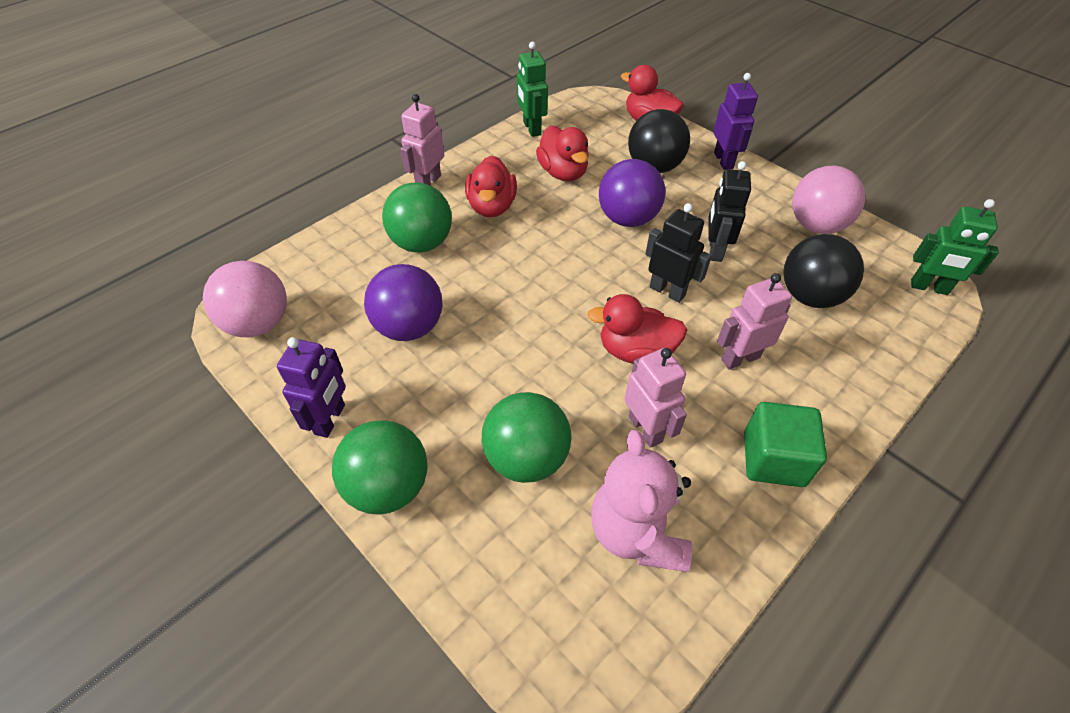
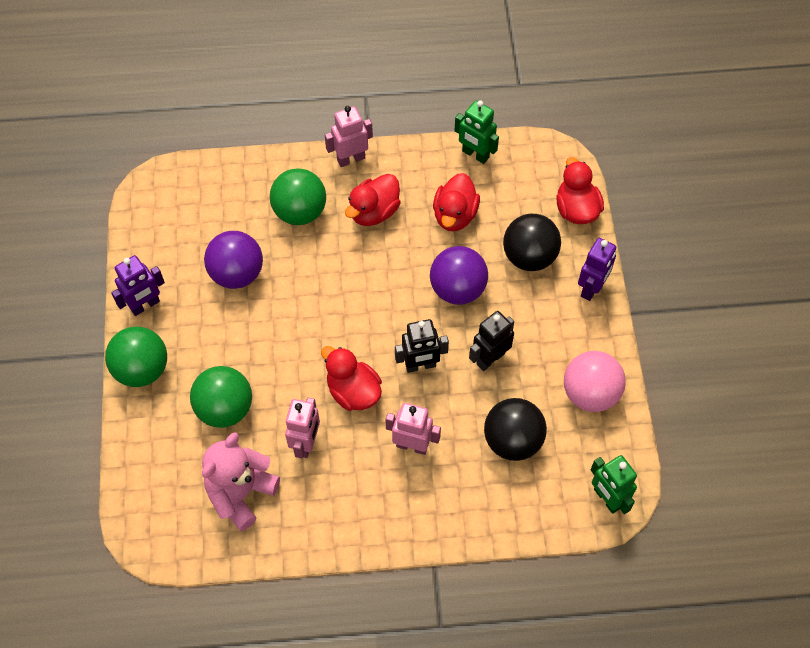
camera: 40 degrees right, 10 degrees up
pink ball [203,261,287,337] -> none
green robot [517,42,548,137] -> green robot turned 75 degrees counterclockwise [454,100,499,164]
black robot [645,203,712,303] -> black robot turned 90 degrees clockwise [395,319,449,373]
green cube [744,402,827,487] -> none

